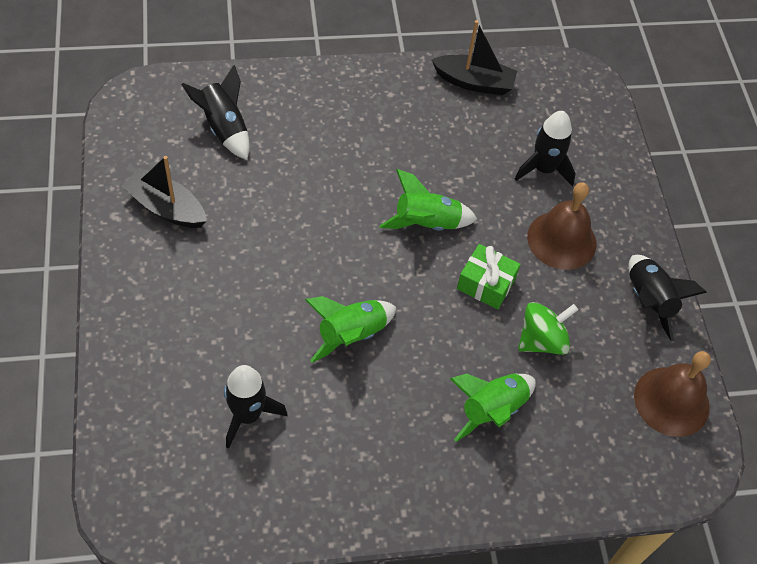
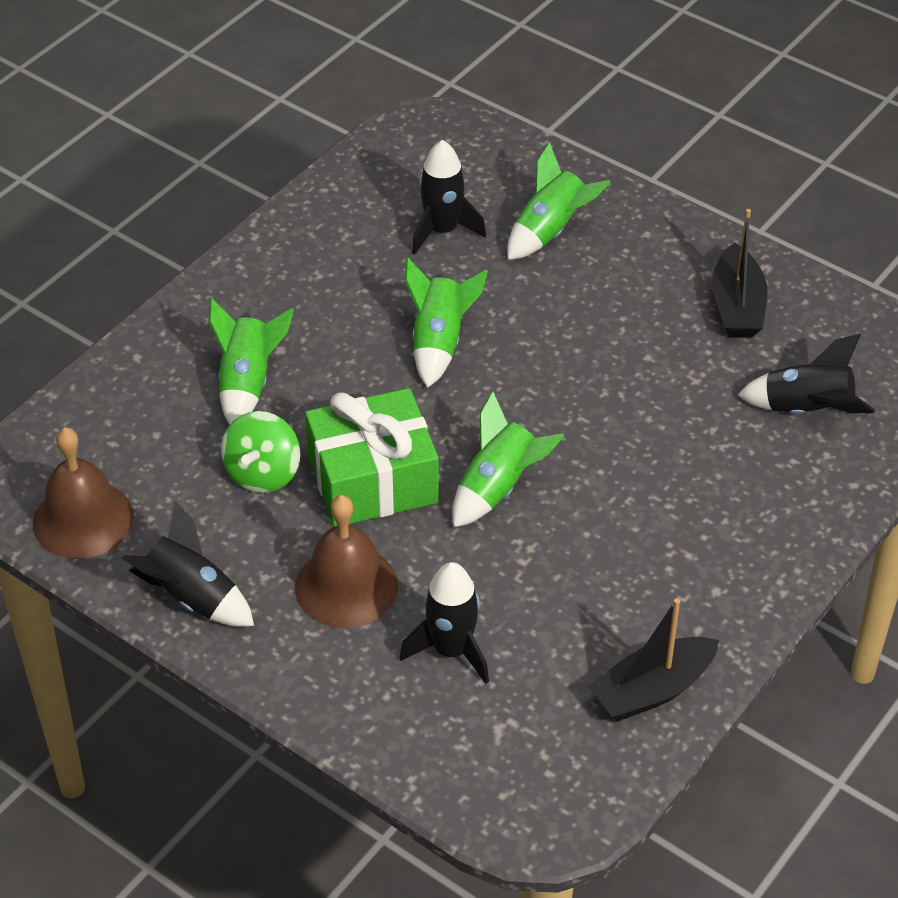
camera: 140 degrees right, 10 degrees down
black boat [121,156,207,228] -> black boat turned 105 degrees clockwise [712,209,768,338]
green gift [457,244,521,309] -> green gift [305,388,439,527], size x1.71
none -> green rocket [507,142,611,260]

